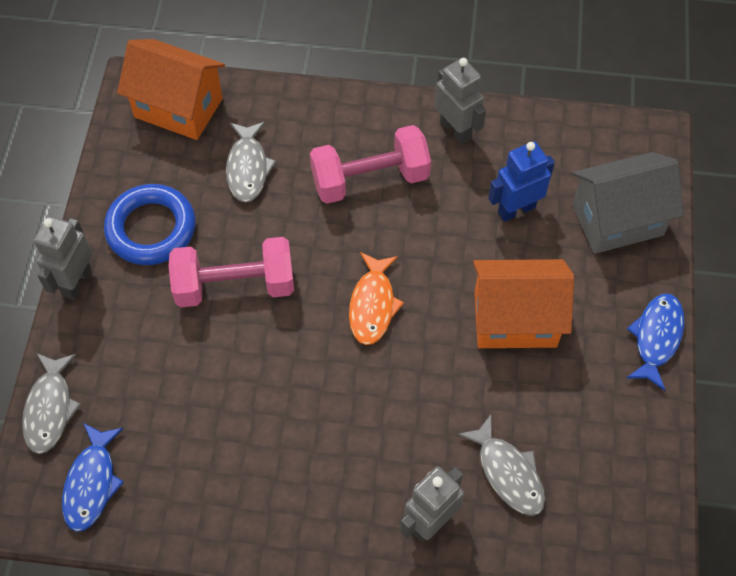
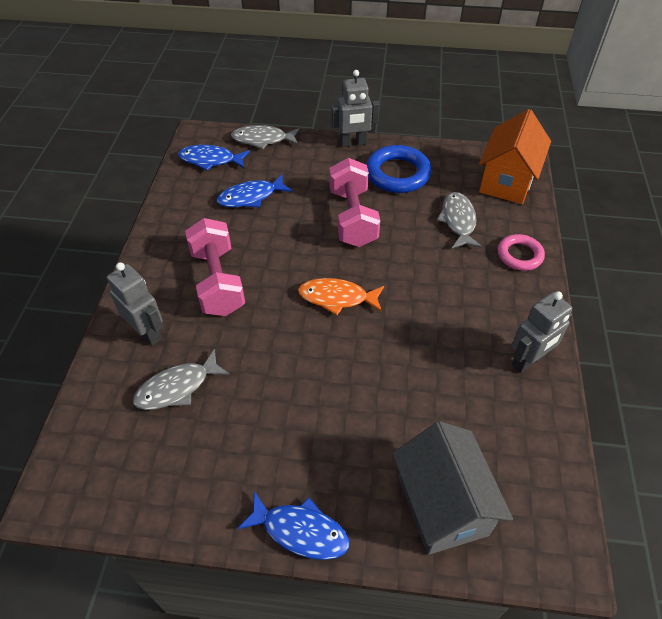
camera: 90 degrees right, 10 degrees down
grey robot [34,216,92,300] -> grey robot turned 150 degrees clockwise [331,70,380,147]
grey fish [226,122,276,202] -> grey fish turned 90 degrees clockwise [437,192,482,248]
pink dumbbell [310,125,431,204] -> pink dumbbell moved to [185,218,245,316]
orange house [473,259,574,348] -> none
blue robot [488,141,555,222] -> none
none -> blue fish [217,174,292,207]
none -> pink ring [498,234,545,271]

